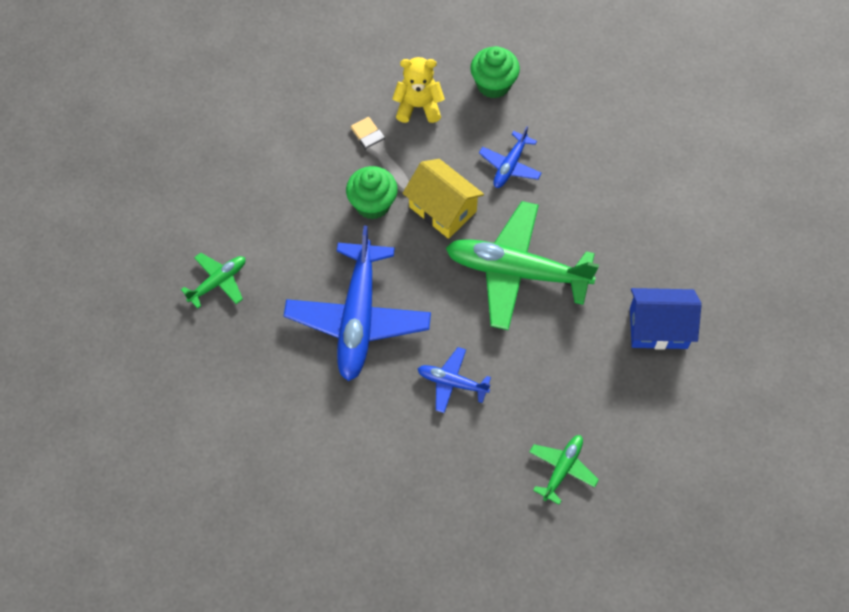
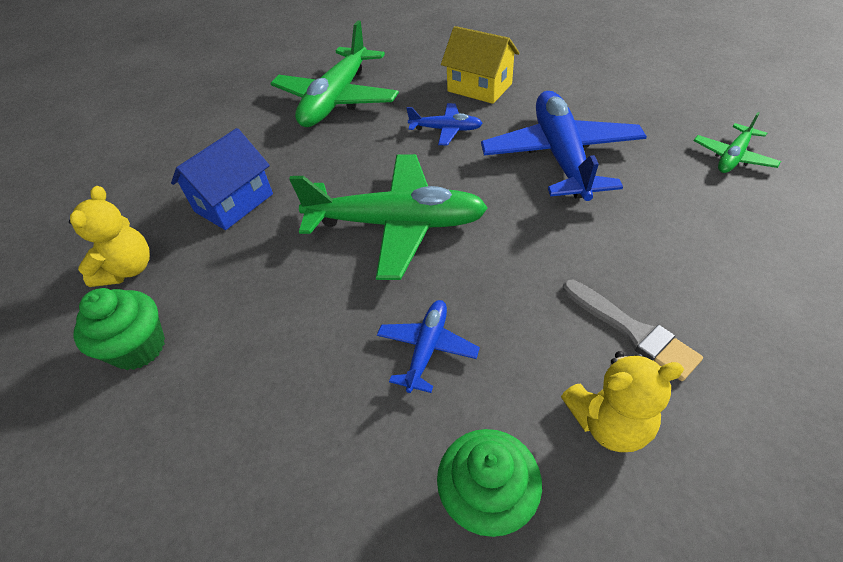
camera: 175 degrees right, 15 degrees down
green cupcake [346,166,398,219] -> green cupcake moved to [73,288,165,370]
yellow house [403,159,484,239] -> yellow house moved to [441,26,520,104]
green plane [529,435,599,505] -> green plane [270,21,399,127], size x2.08
blue house [630,288,702,350] -> blue house turned 45 degrees counterclockwise [171,128,273,230]
none -> yellow teddy bear [69,186,150,287]

